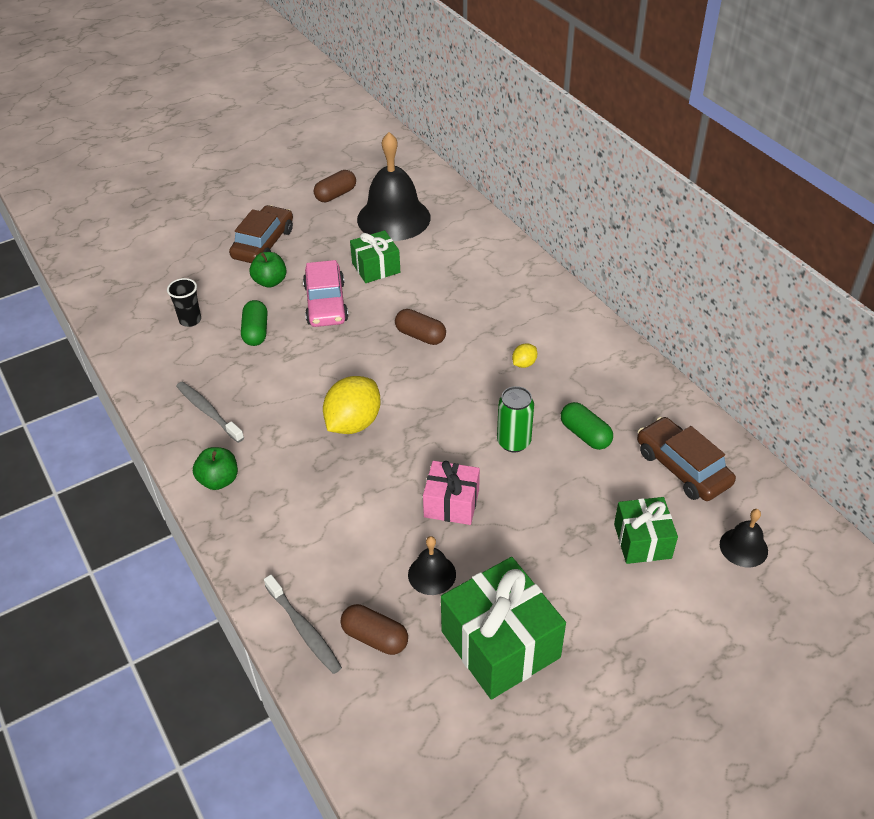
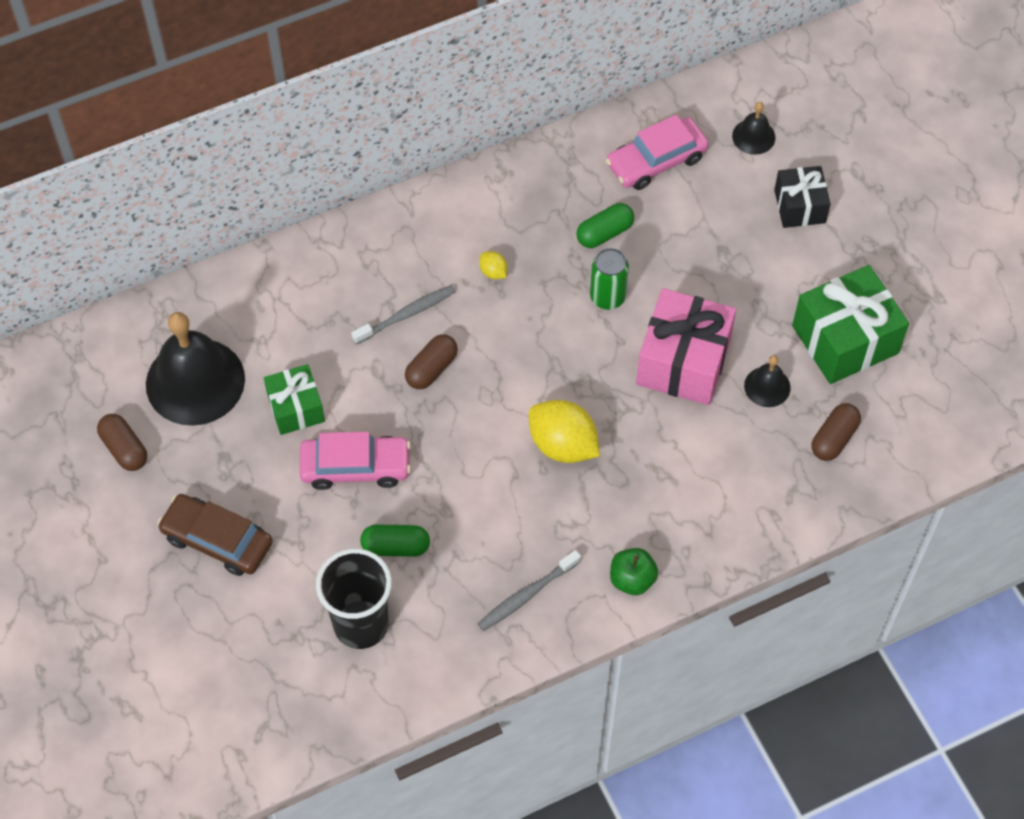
camera: 85 degrees left, 15 degrees up
black cup [167,278,201,327] -> black cup [316,548,392,649], size x1.93
green apple [250,252,287,288] -> none
grey toothbrush [264,575,342,674] -> grey toothbrush moved to [351,285,456,344]
pink gift [423,461,480,525] -> pink gift [636,288,736,405], size x1.67
green gift [614,497,678,564] -> none
brown car [637,417,736,501] -> pink car [606,115,709,190]
none -> black gift [774,166,831,228]

